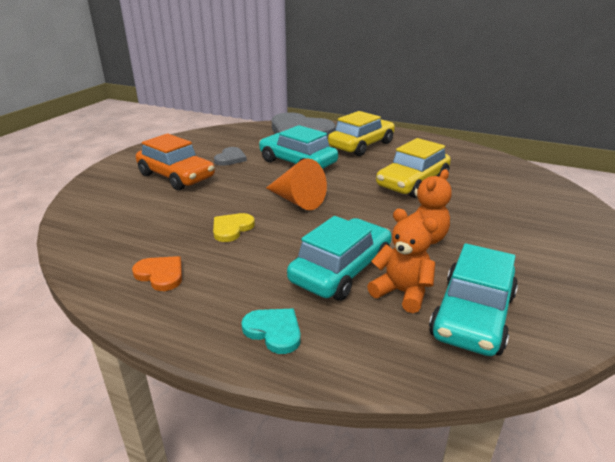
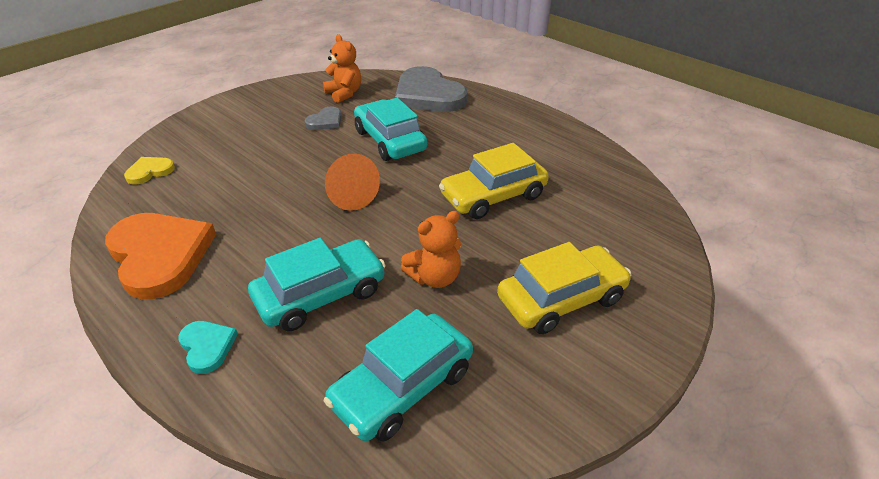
camera: 20 degrees right, 10 degrees up
orange heart [132,256,182,291] -> orange heart [105,213,216,299], size x2.16
orange car [136,134,215,190] -> none
yellow heart [213,213,255,242] -> yellow heart moved to [124,157,175,185]
yellow car [328,111,395,156] -> yellow car moved to [497,242,632,334]
orange teddy bear [367,209,438,313] -> orange teddy bear moved to [323,34,361,103]

